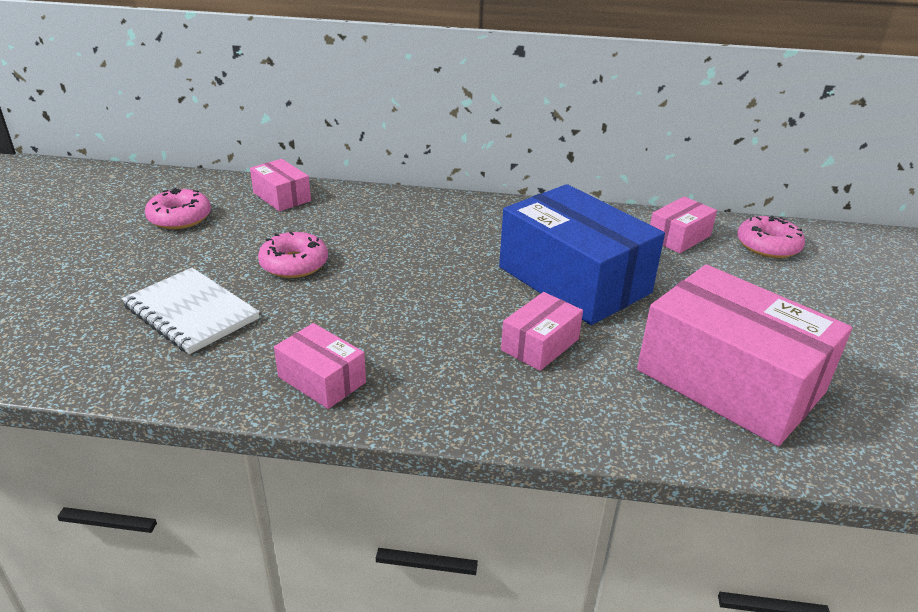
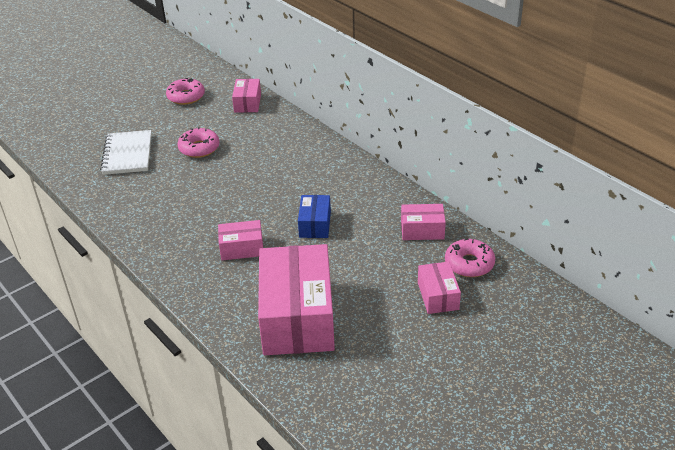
camera: 45 degrees right, 5 degrees up
pink box [274,323,366,409] -> pink box moved to [418,262,461,314]
blue box [499,184,665,325] -> blue box [298,195,331,238], size x0.47

